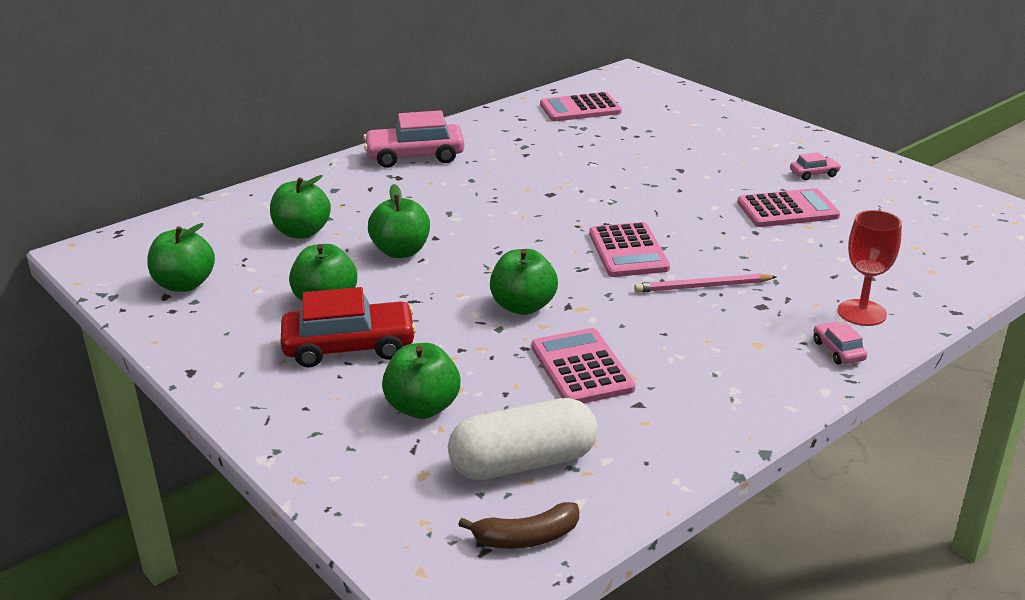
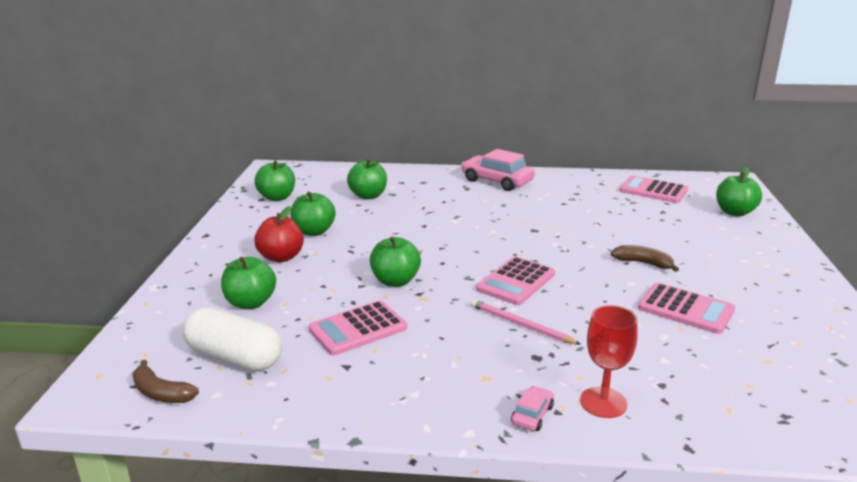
camera: 45 degrees right, 5 degrees down
red car [281,287,417,368] -> red apple [254,206,304,262]
green apple [368,184,430,258] -> green apple moved to [716,167,762,216]
pink calculator [531,328,635,403] -> pink calculator turned 150 degrees counterclockwise [309,300,407,356]
pink car [790,152,841,180] -> none
none -> brown banana [611,245,679,272]

